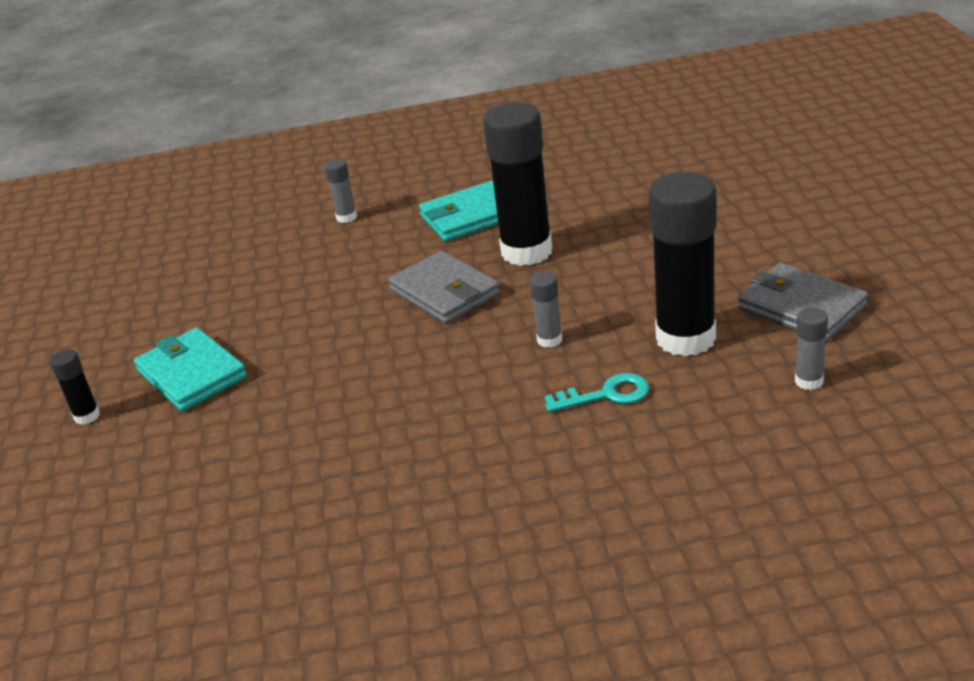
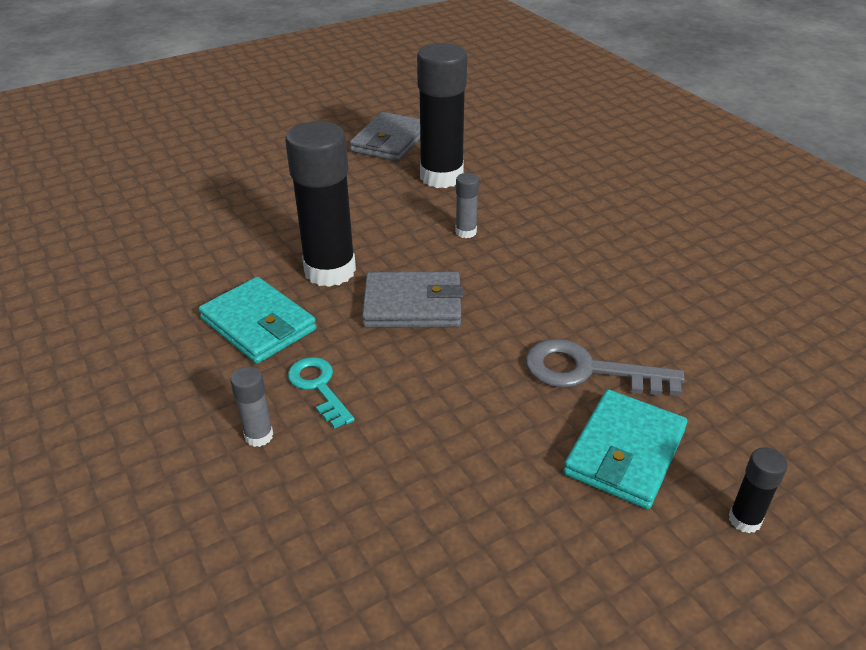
camera: 115 degrees left, 5 degrees up
grey wallet [388,251,500,324] -> grey wallet turned 60 degrees clockwise [362,272,464,327]
turquoise key [544,373,649,412] -> turquoise key moved to [288,357,355,429]
grey glue stick [795,307,828,390] -> none
none -> grey key [525,339,685,396]

